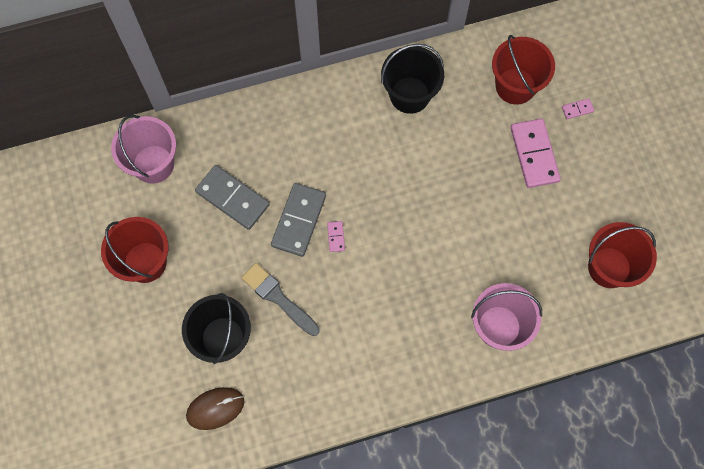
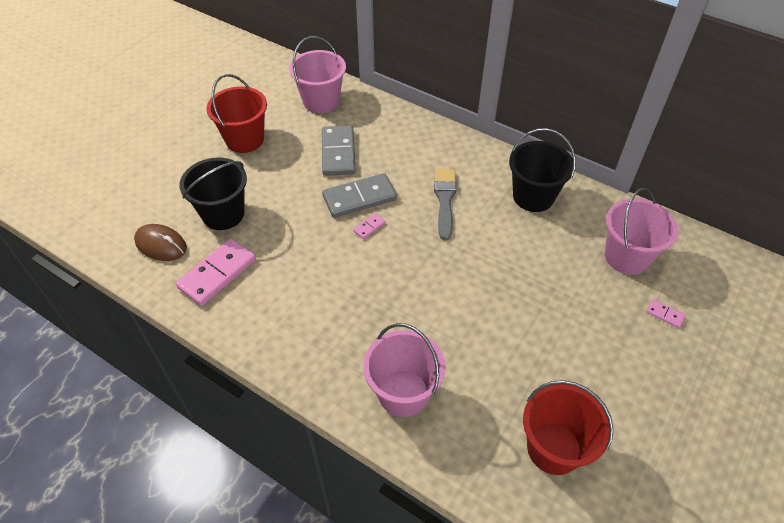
camera: 50 degrees right, 20 degrees down
grey brush [241,263,320,336] -> grey brush moved to [434,169,456,240]
red bucket [492,35,555,105] -> pink bucket [605,188,678,275]
pink domino [510,118,561,188] -> pink domino moved to [176,238,256,306]

